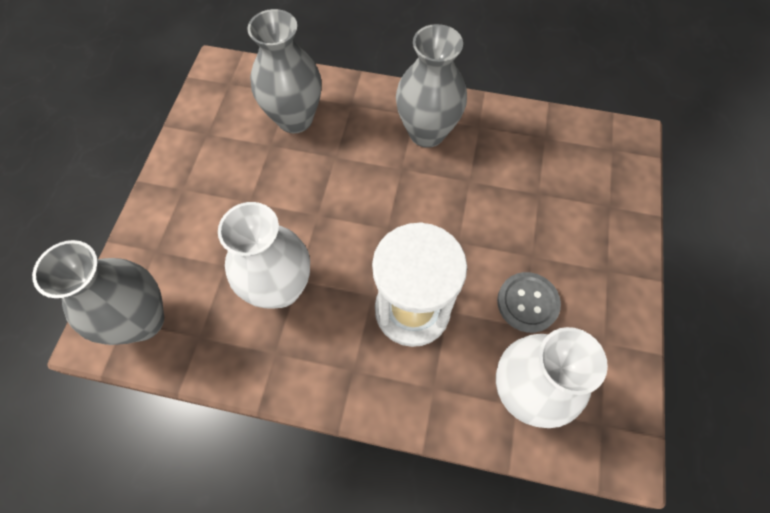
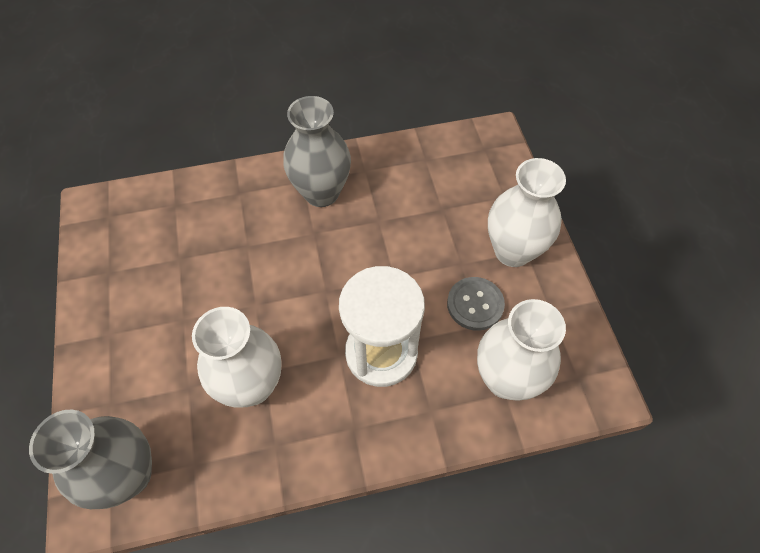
camera: 25 degrees left, 5 degrees down
grey vase [247,9,322,133] -> none
none -> white vase [488,158,566,267]

